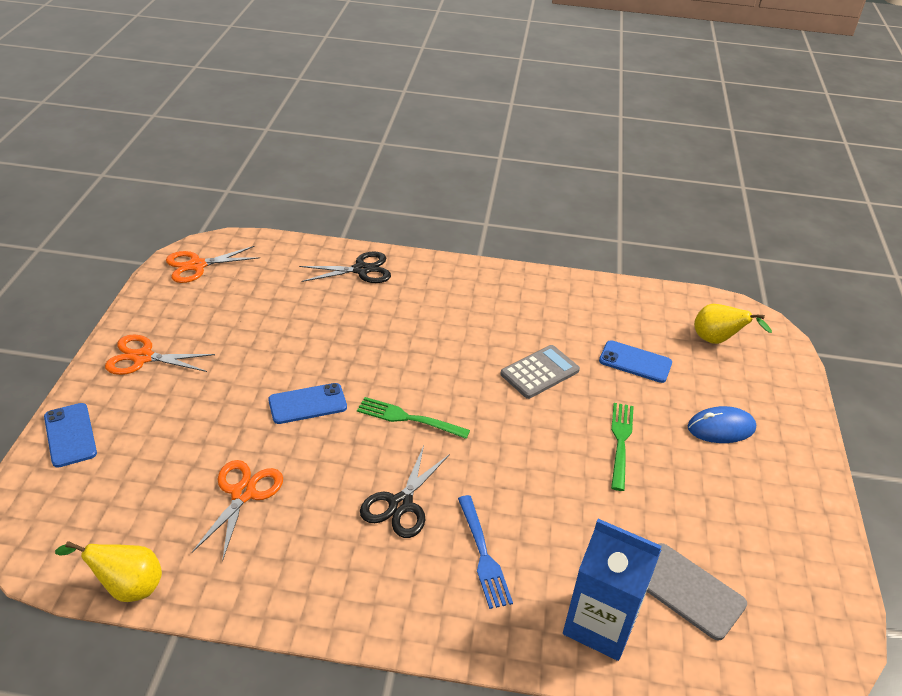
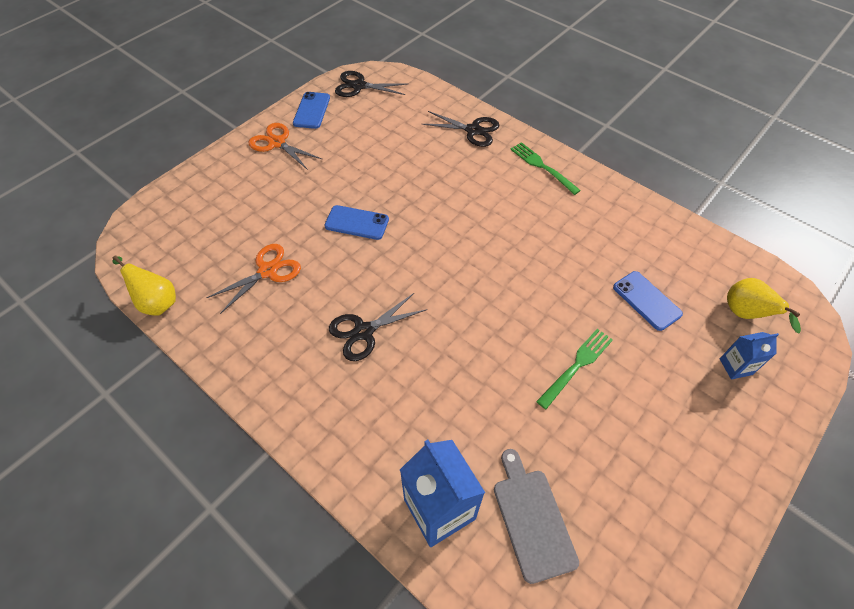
camera: 35 degrees right, 15 degrees up
blue phone [44,403,97,468] -> blue phone moved to [293,92,330,129]
orange scissors [166,246,260,283] -> black scissors [335,71,407,97]
green fork [357,397,470,439] -> green fork moved to [510,142,581,195]
blue fork [458,495,513,609] -> none
grey calculator [500,345,580,399] -> none
blue mouse [687,406,756,443] -> none
none -> blue carton [720,332,779,380]

